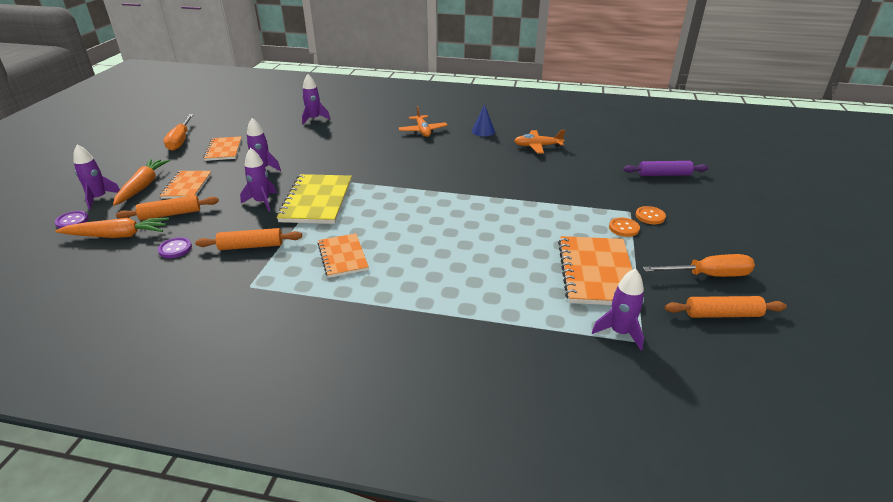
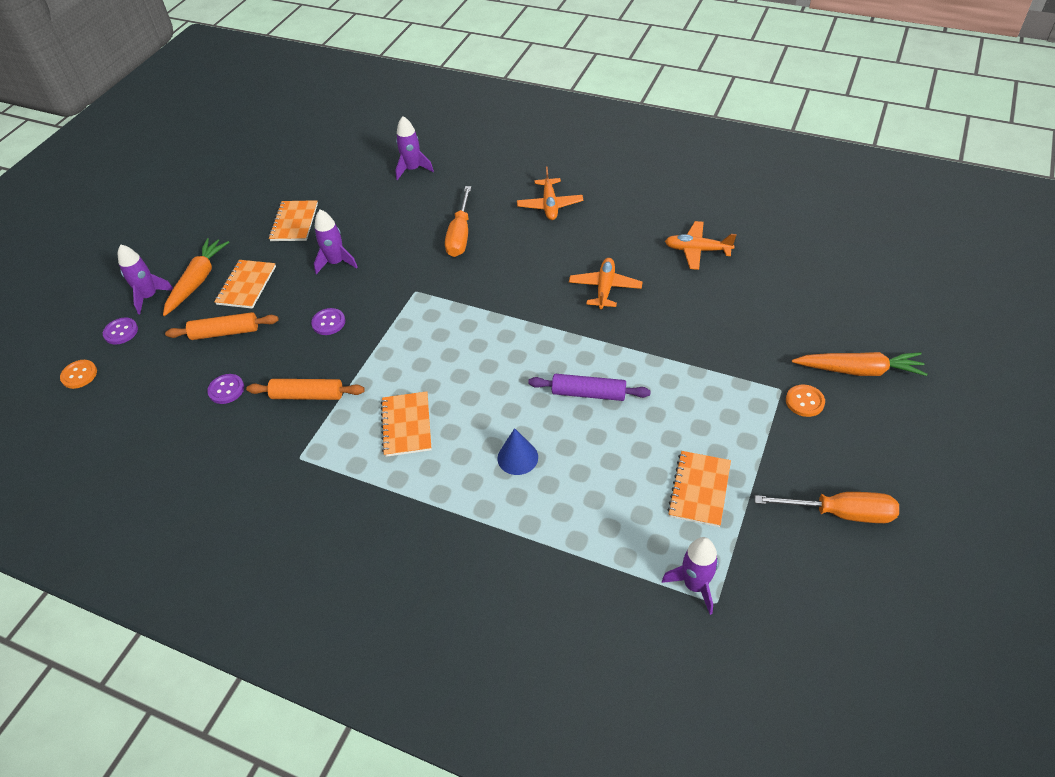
camera: 15 degrees right, 15 degrees up
orange carrot [55,218,169,238] -> orange carrot moved to [792,352,928,376]
orange screwdriver [164,114,193,151] -> orange screwdriver moved to [445,186,471,257]
purple rocket [240,148,277,212] -> purple button [311,308,345,335]
yellow notebook [276,174,352,224] -> none
blue cone [472,104,495,136] -> blue cone moved to [497,428,538,475]
orange notebook [558,236,632,305] -> orange notebook [667,451,731,527], size x0.62
orange button [609,218,640,237] -> orange button moved to [60,360,97,389]
purple rolling pin [623,161,709,176] -> purple rolling pin moved to [528,374,651,401]
orange rolling pin [665,296,787,318] -> none
none -> orange plane [569,258,642,310]

